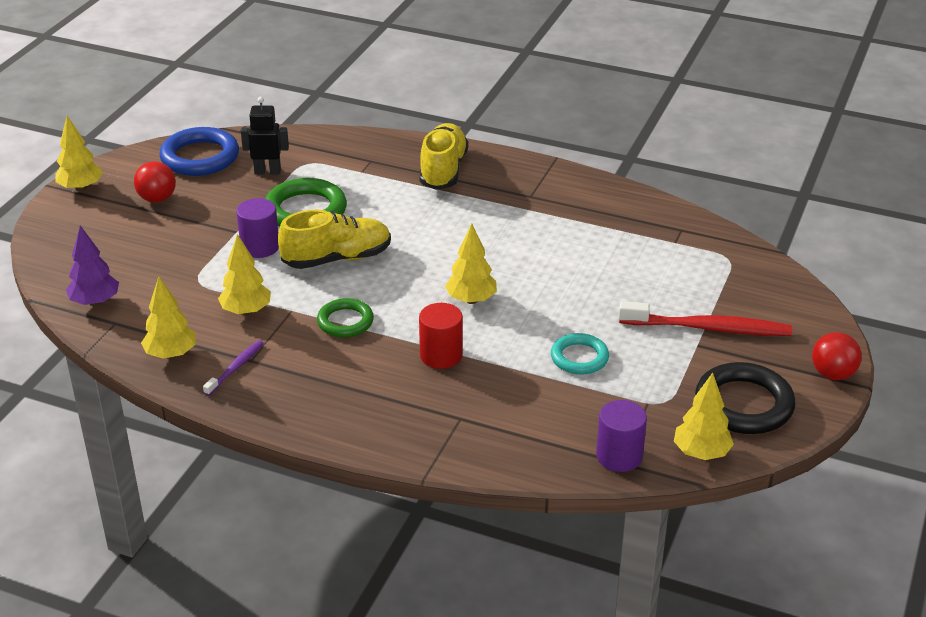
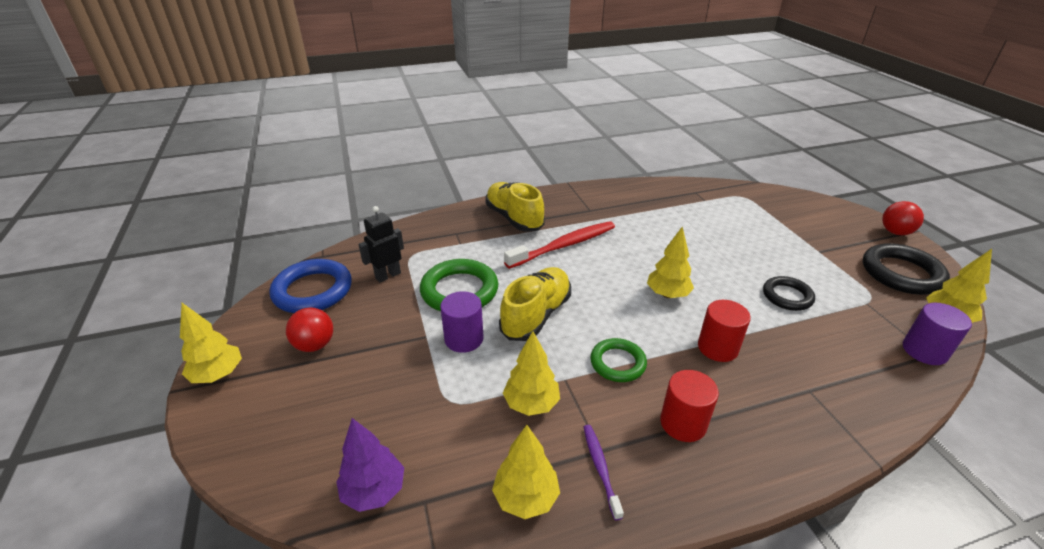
camera: 40 degrees left, 0 degrees up
turquoise ring [551,333,609,375] -> black ring [763,276,815,311]
red toothbrush [619,301,792,336] -> red toothbrush moved to [504,221,615,269]
none -> red cylinder [660,370,719,442]

